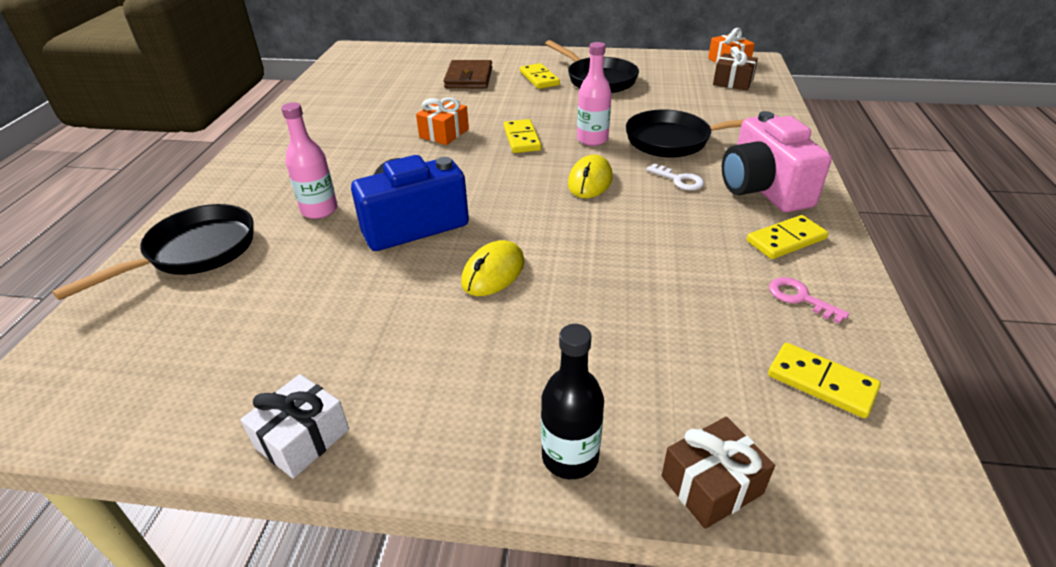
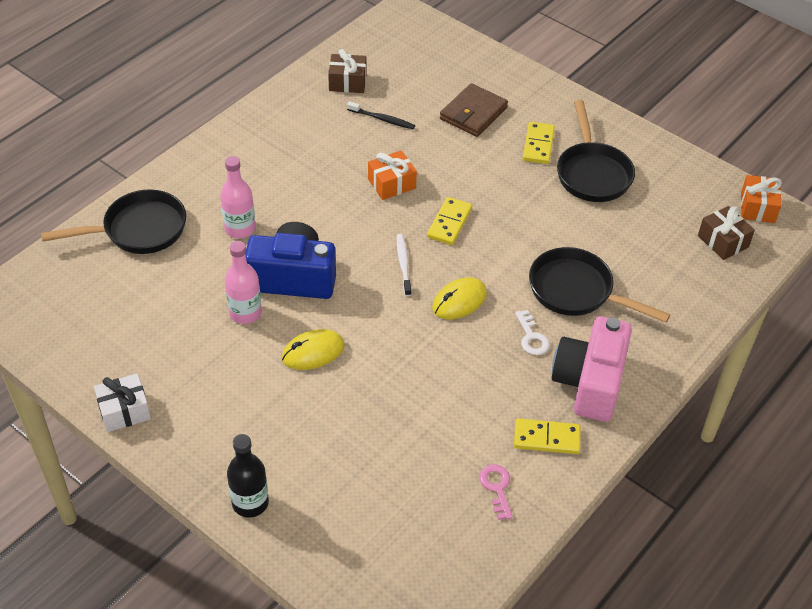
camera: 30 degrees right, 10 degrees up
pink bottle [577,42,612,146] -> pink bottle moved to [225,241,262,324]
brown gift [661,417,775,529] -> brown gift moved to [328,49,367,93]
yellow domino [768,343,881,418] -> none
none -> black toothbrush [347,101,415,129]
none -> white toothbrush [397,234,411,296]

